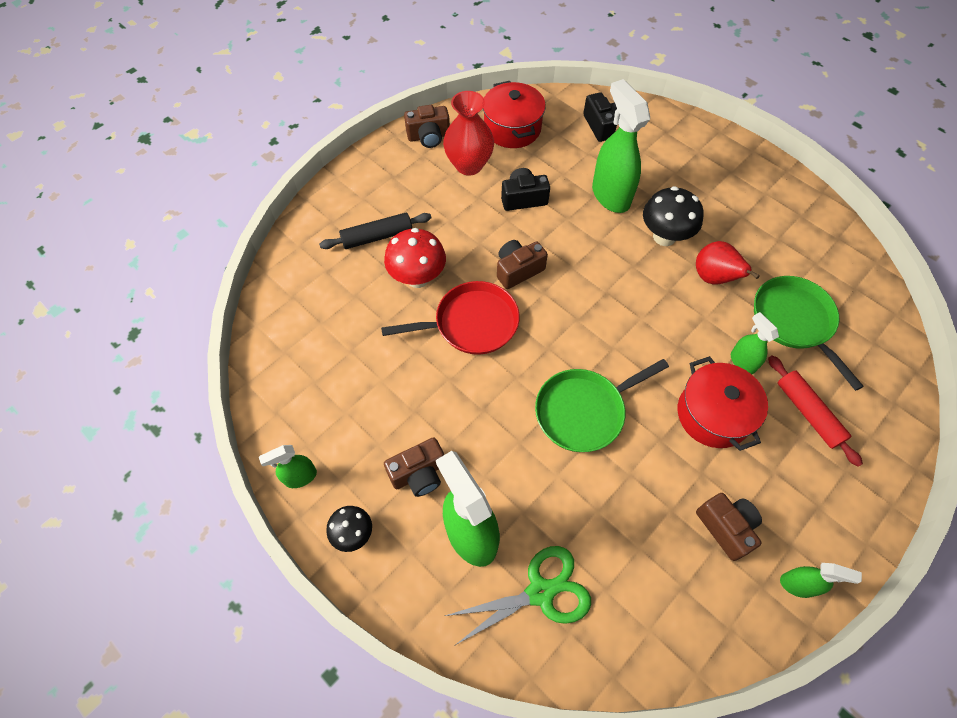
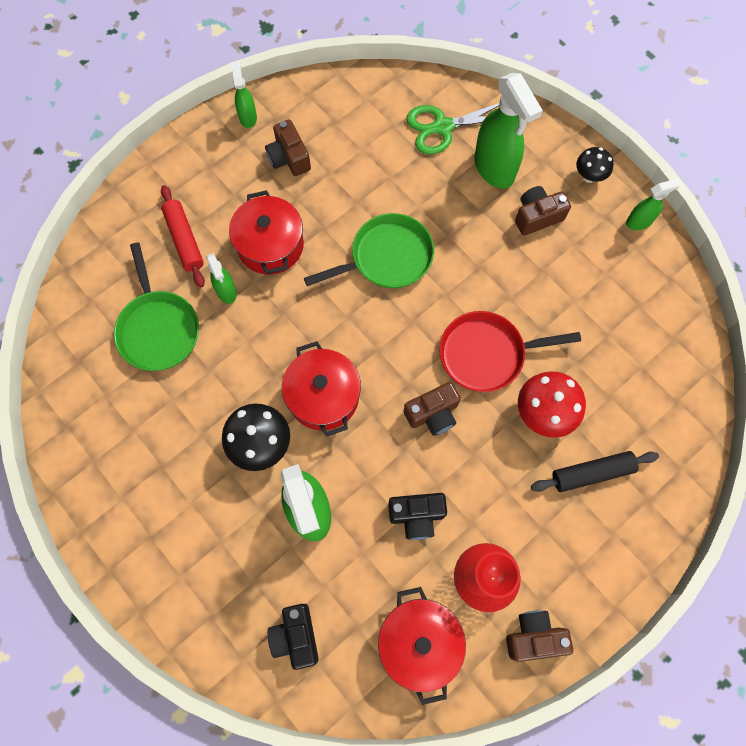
camera: 175 degrees left, 10 degrees up
red pear [696,241,760,285] -> none
green spray bottle [780,563,862,598] -> green spray bottle turned 60 degrees clockwise [232,61,257,128]
none -> red pot [282,341,361,437]

